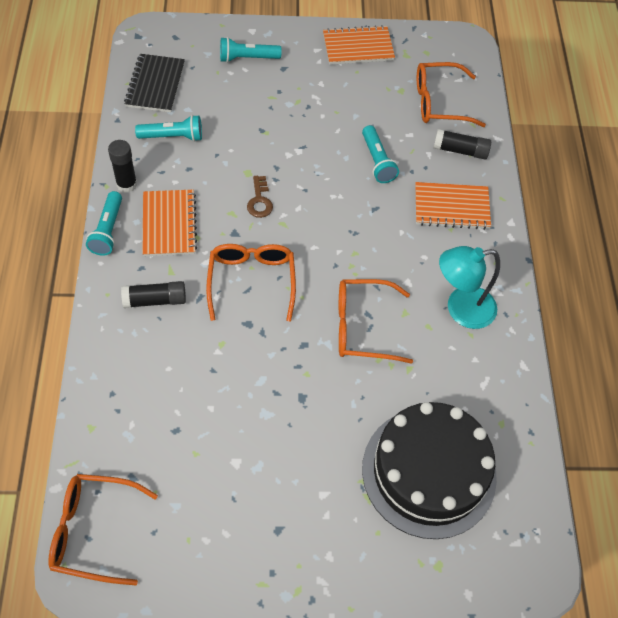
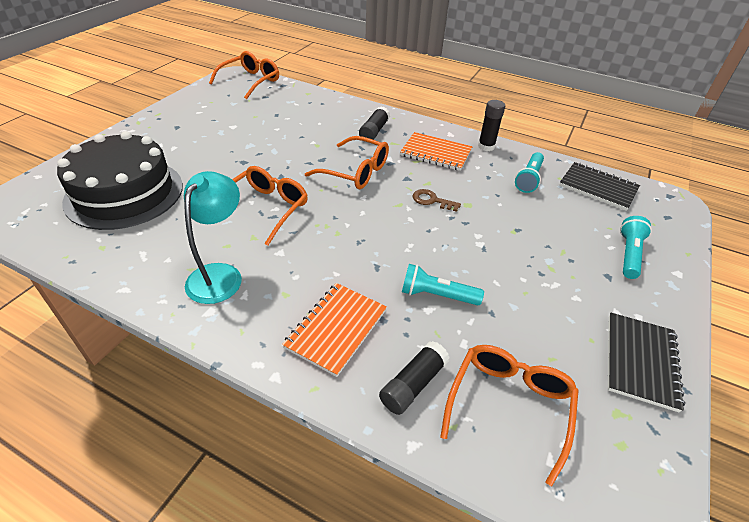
camera: 120 degrees right, 15 degrees down
turquoise flashlight [86,191,122,256] -> none
orange notebook [323,25,395,65] -> black notebook [608,313,685,412]

